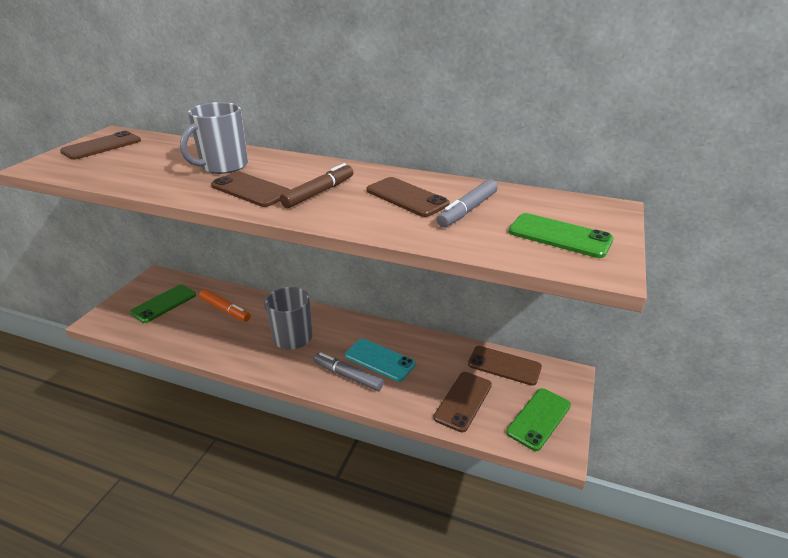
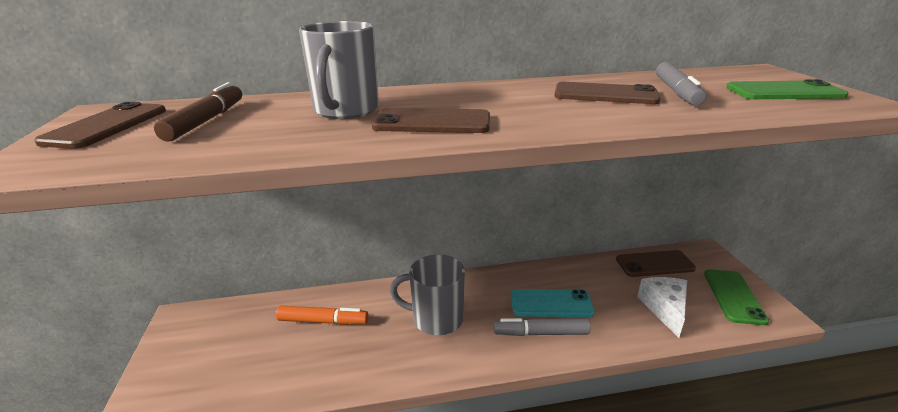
camera: 30 degrees left, 5 degrees down
green phone [130,285,196,323] -> none
brown marker [280,163,353,208] -> brown marker moved to [154,82,242,142]
brown phone [434,372,492,433] -> white cheese [637,277,687,338]

